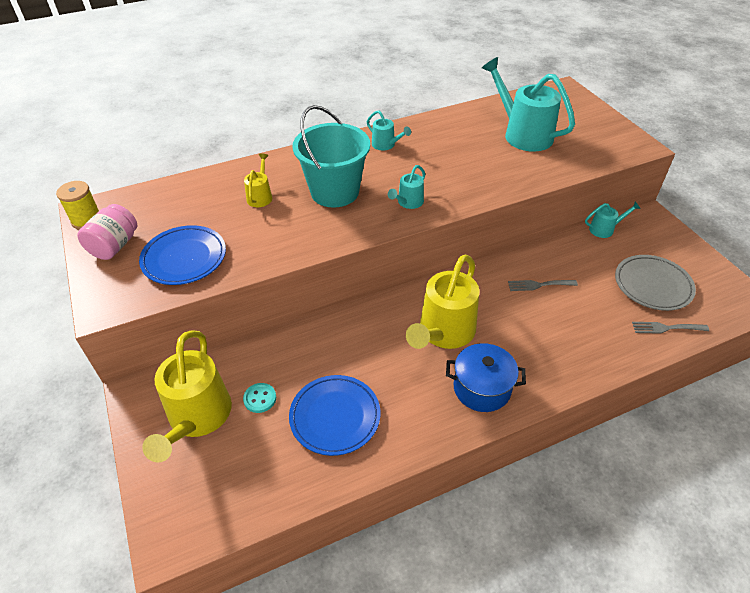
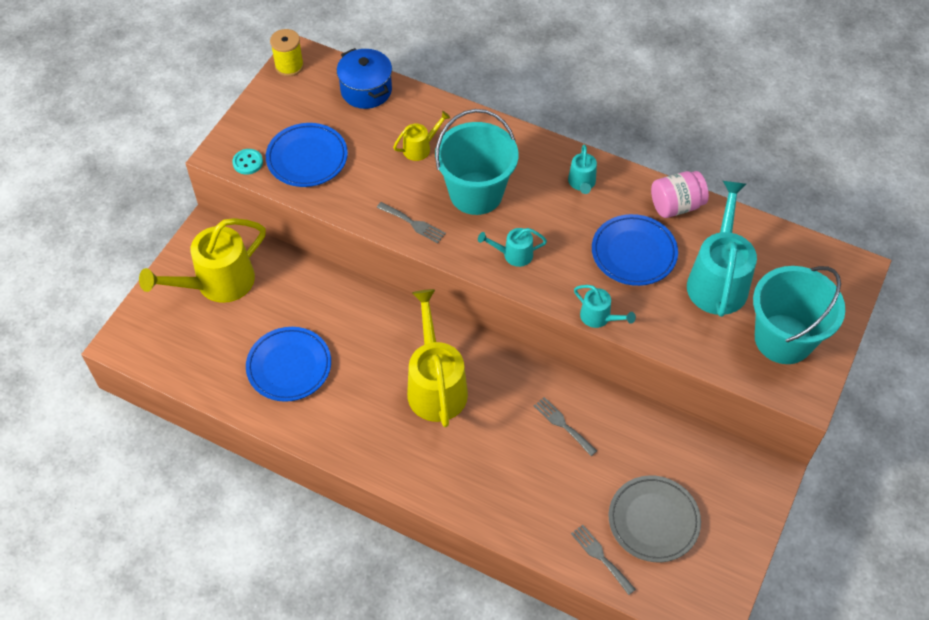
camera: 50 degrees right, 10 degrees up
pink jar [77,204,137,260] -> pink jar moved to [651,171,709,218]
turquoise button [243,383,276,413] -> turquoise button moved to [232,149,263,175]
yellow watering can [406,254,479,349] -> yellow watering can turned 90 degrees clockwise [407,289,468,427]
blue pot [446,343,526,412] -> blue pot moved to [337,48,392,109]
turquoise watering can [585,202,641,238] -> turquoise watering can moved to [574,285,636,328]
none -> grey fork [377,202,446,243]
none -> blue plate [592,214,678,286]
none -> turquoise bucket [753,266,845,364]

